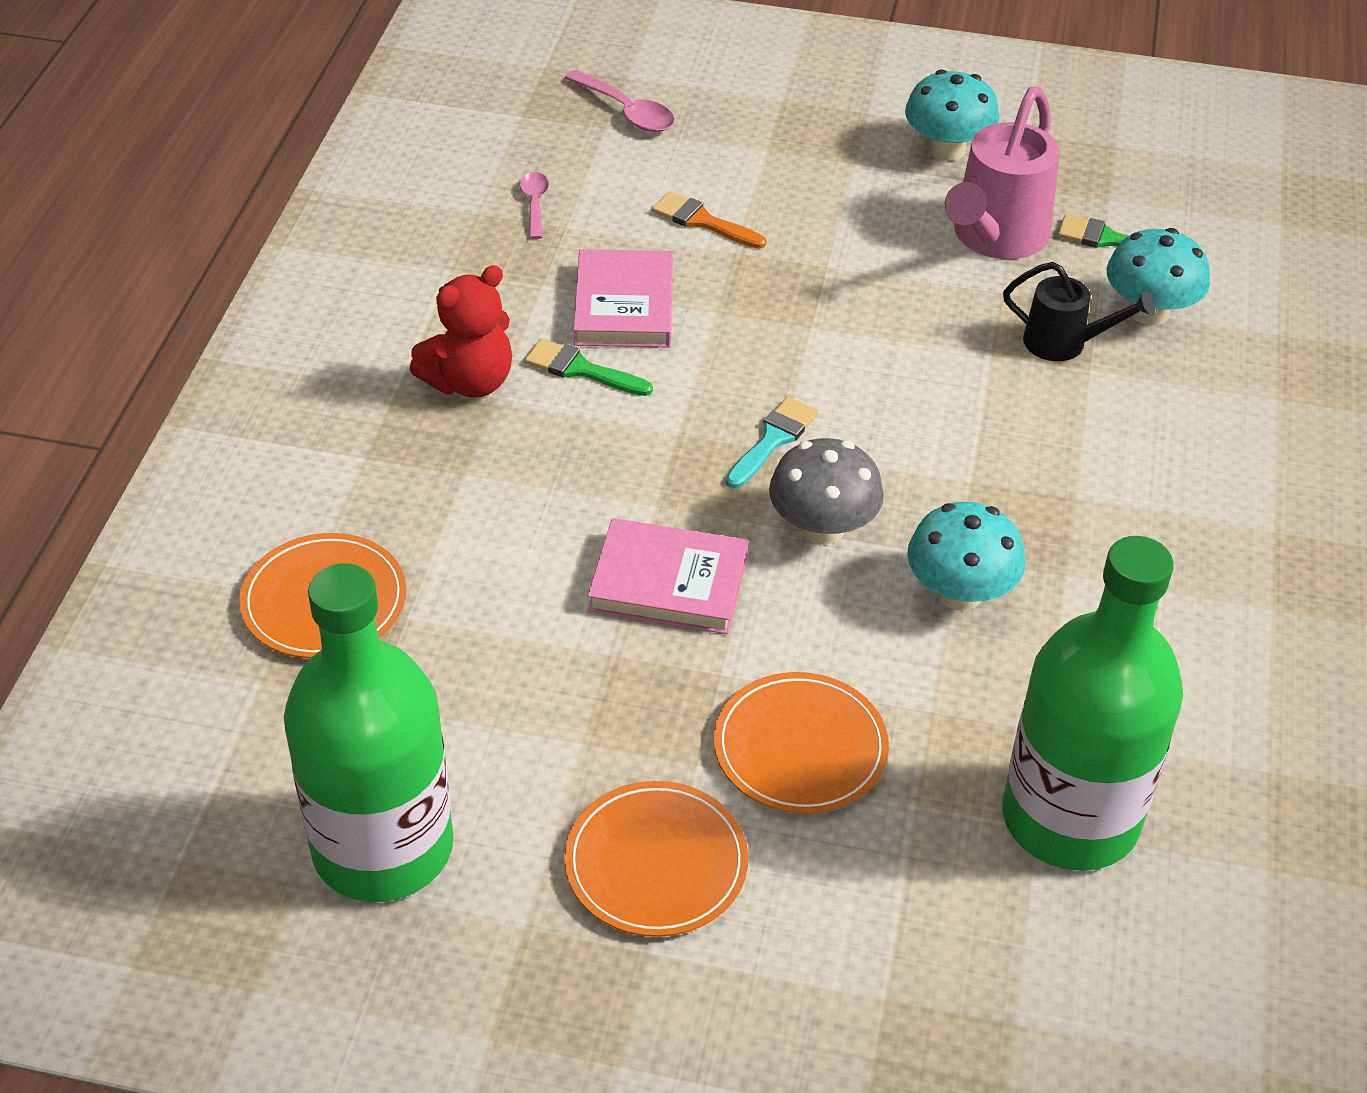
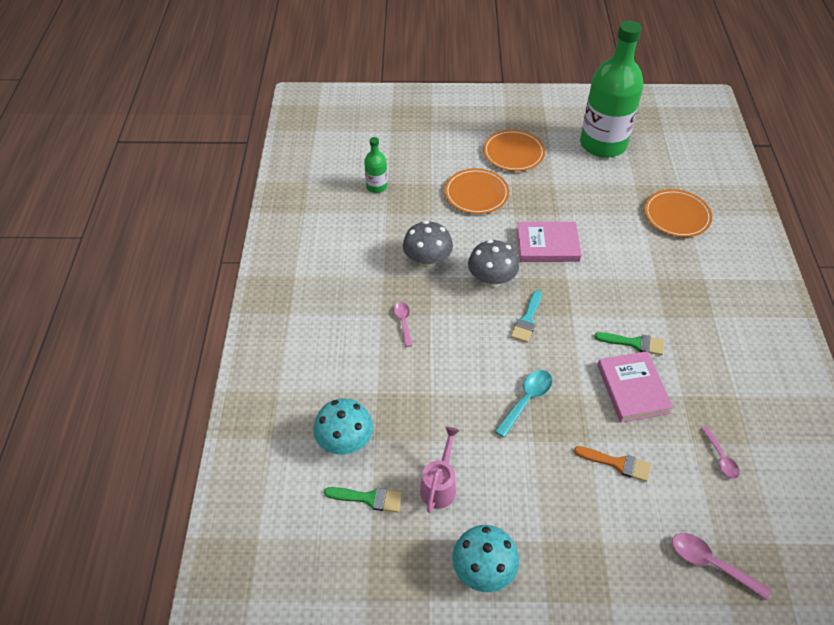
camera: 170 degrees right, 5 degrees up
red teddy bear [410,265,512,398] -> none
turquoise mushroom [907,502,1026,611] -> grey mushroom [403,221,453,268]
pink watering can [945,87,1060,259] -> pink watering can [420,427,460,513], size x0.59
green bottle [1002,536,1183,871] -> green bottle [364,137,388,193], size x0.43
black watering can [1003,262,1155,361] -> none
none -> pink spoon [394,302,413,347]
none -> turquoise spoon [495,370,552,438]

